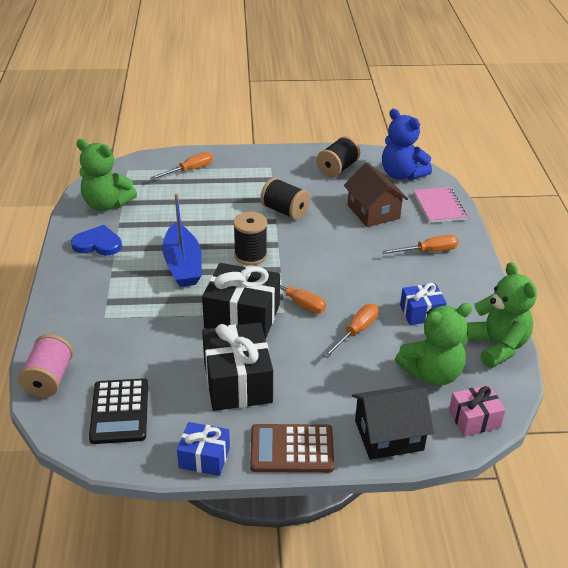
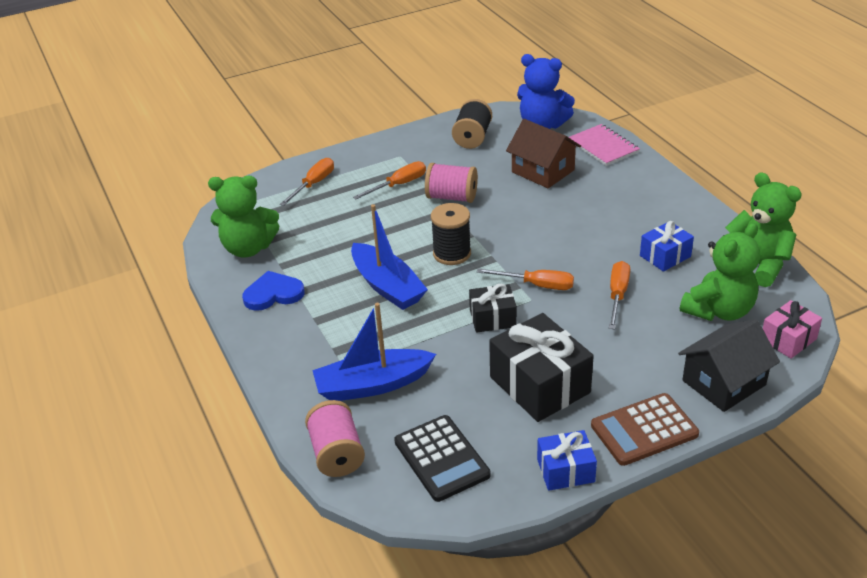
camera: 20 degrees left, 0 degrees up
black gift [202,263,280,340] -> black gift [469,284,517,333], size x0.57
black spool [260,178,310,220] -> pink spool [425,163,478,203]
orange screwdriver [382,235,459,254] -> orange screwdriver moved to [353,161,426,199]
none -> blue boat [312,303,436,401]

